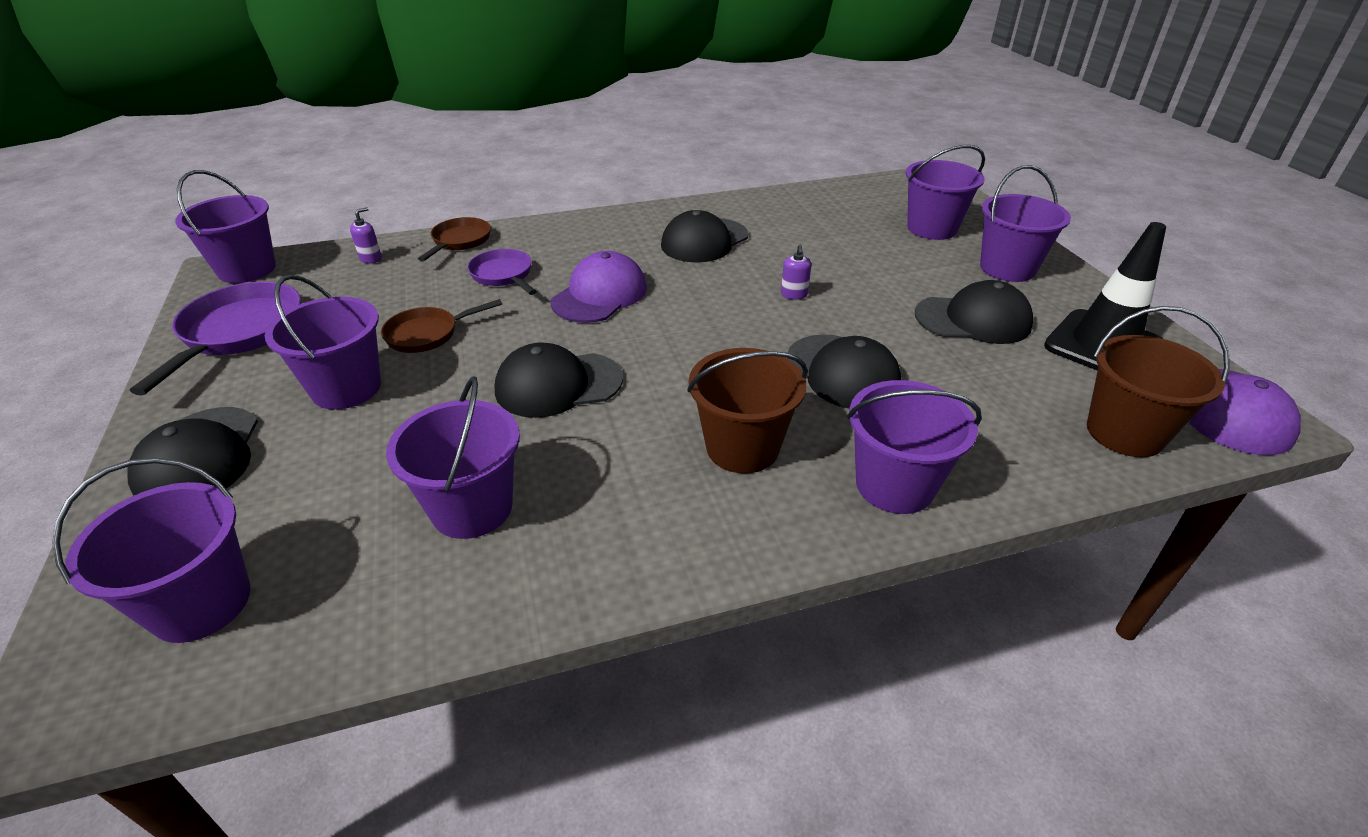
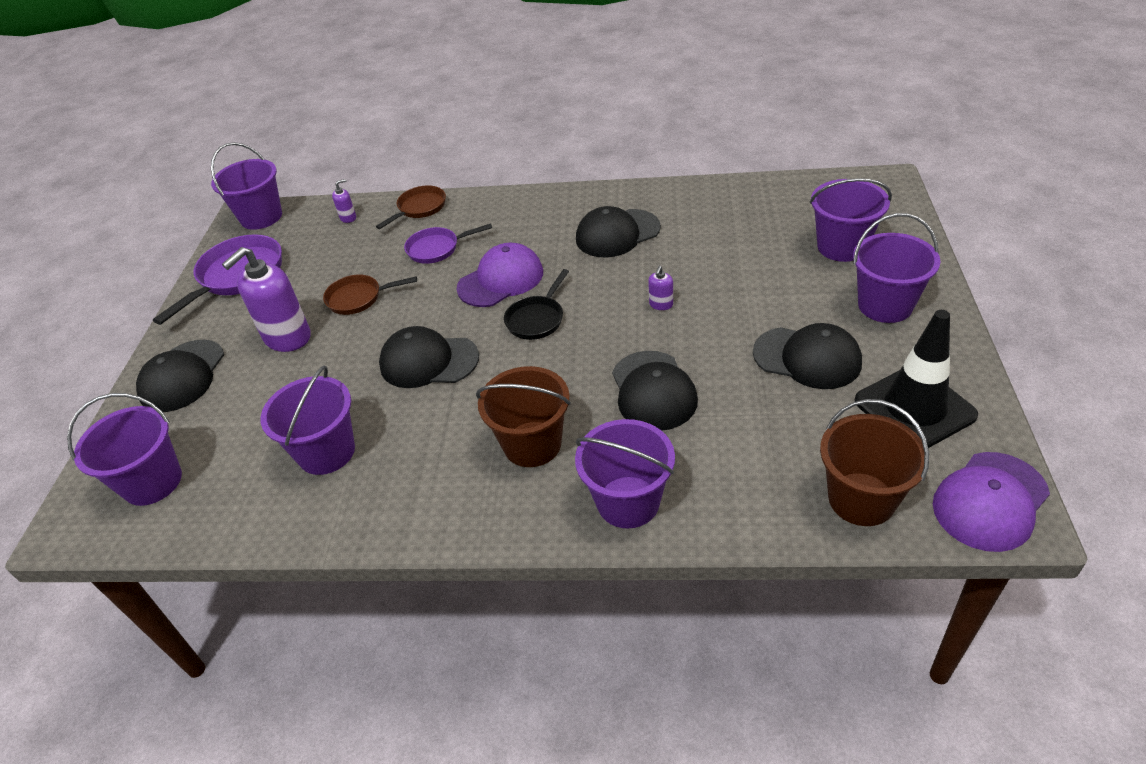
camera: 25 degrees right, 5 degrees up
purple bucket [265,275,381,410] -> purple soap dispenser [222,247,311,352]
purple pan [467,249,537,295] -> purple pan turned 90 degrees counterclockwise [404,223,492,264]
none -> black pan [504,269,569,340]

